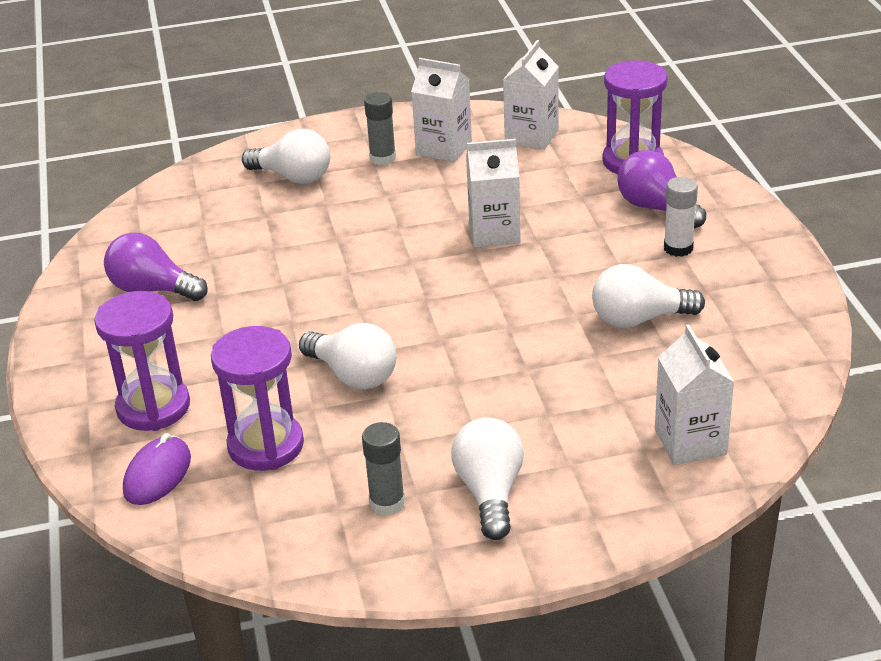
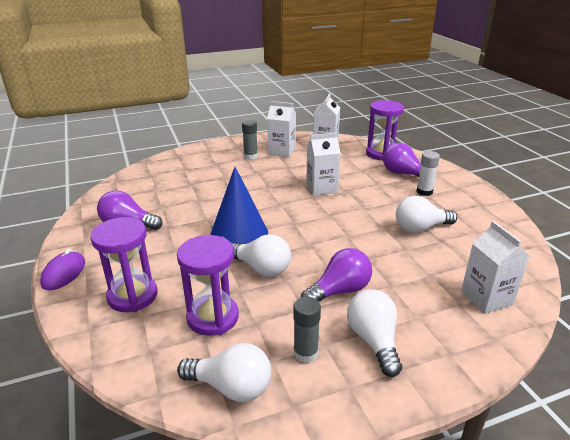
camera: 10 degrees left, 5 degrees down
purple mouse [123,433,191,505] -> purple mouse moved to [40,249,85,290]
white light bulb [242,129,330,184] -> white light bulb moved to [177,343,271,402]
none -> blue cone [210,167,268,244]
none -> purple light bulb [301,248,372,302]

